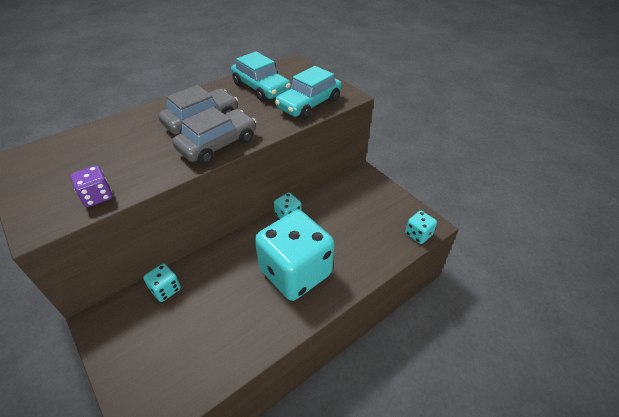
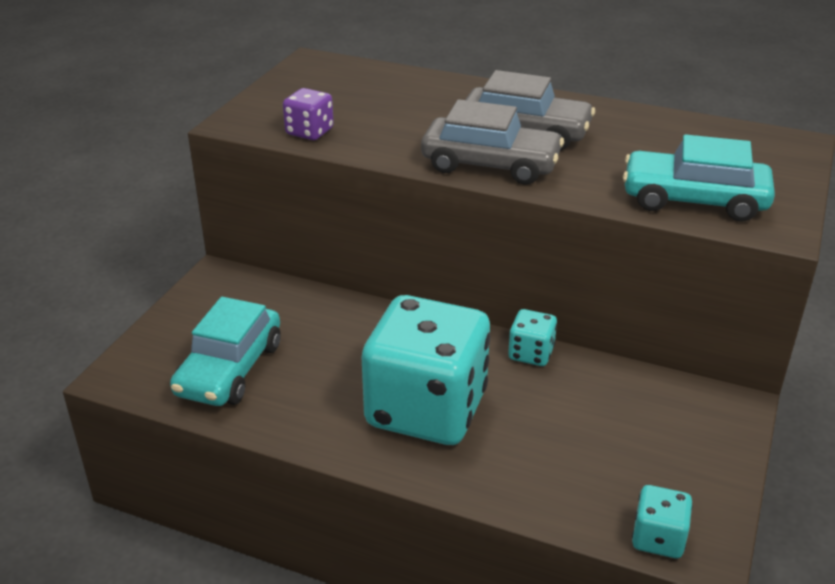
camera: 60 degrees right, 10 degrees down
turquoise dice [143,263,181,302] -> none
turquoise car [231,51,291,102] -> turquoise car moved to [170,297,281,406]

